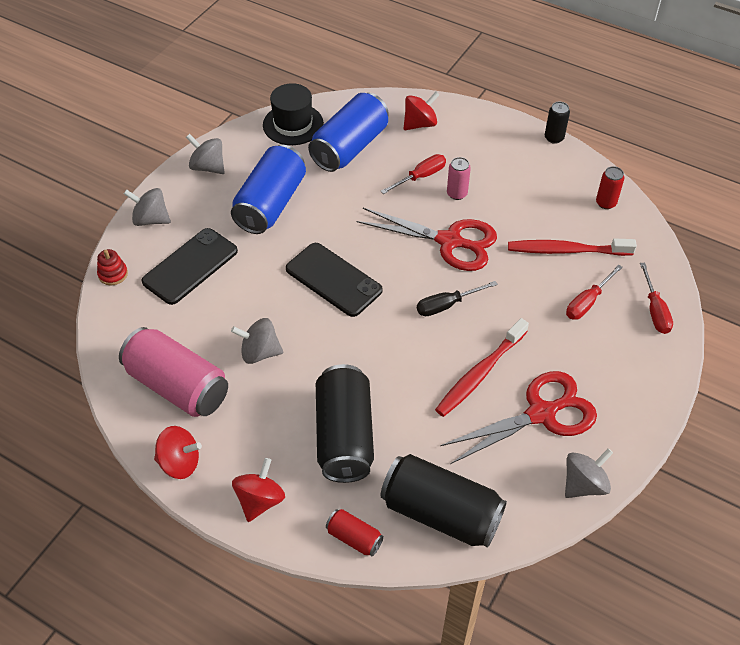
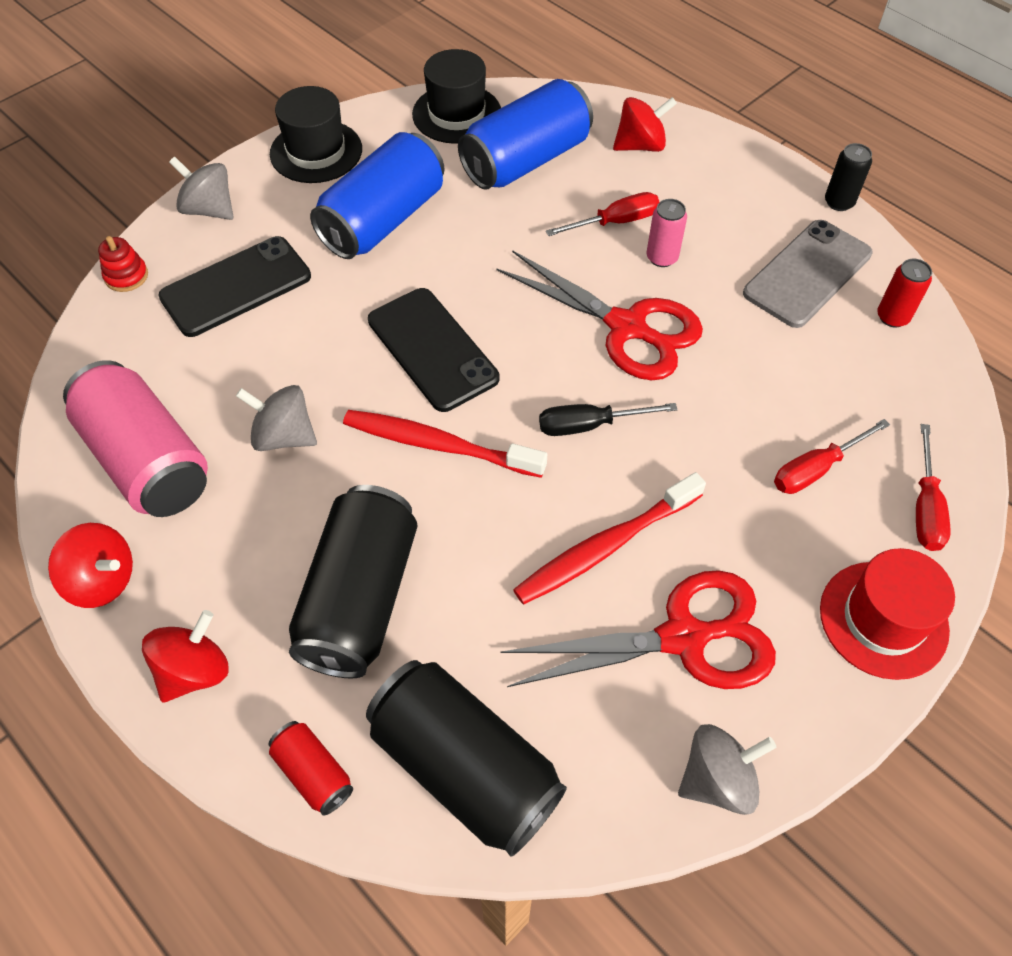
camera: 15 degrees right, 5 degrees up
grey spinning top [186,134,225,174] -> black hat [270,86,362,183]
red toothbrush [508,238,637,256] -> red toothbrush moved to [343,410,547,478]
none -> grey phone [743,220,873,328]
none -> red hat [820,548,955,680]

